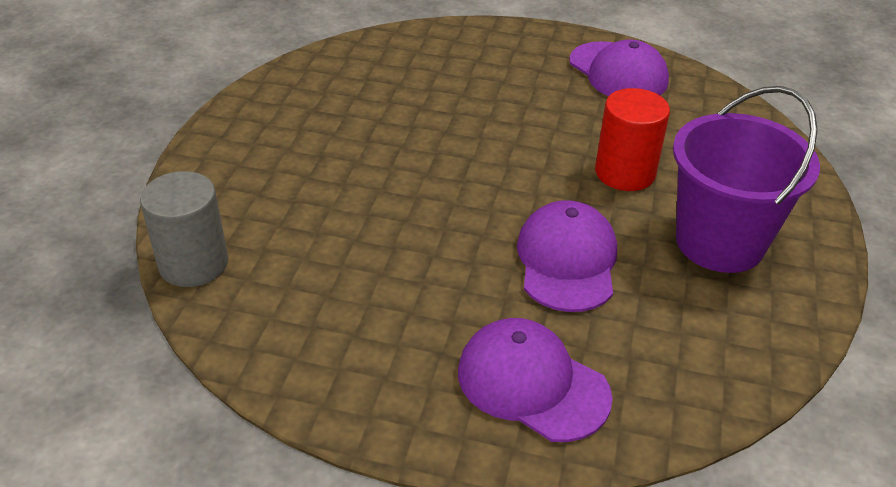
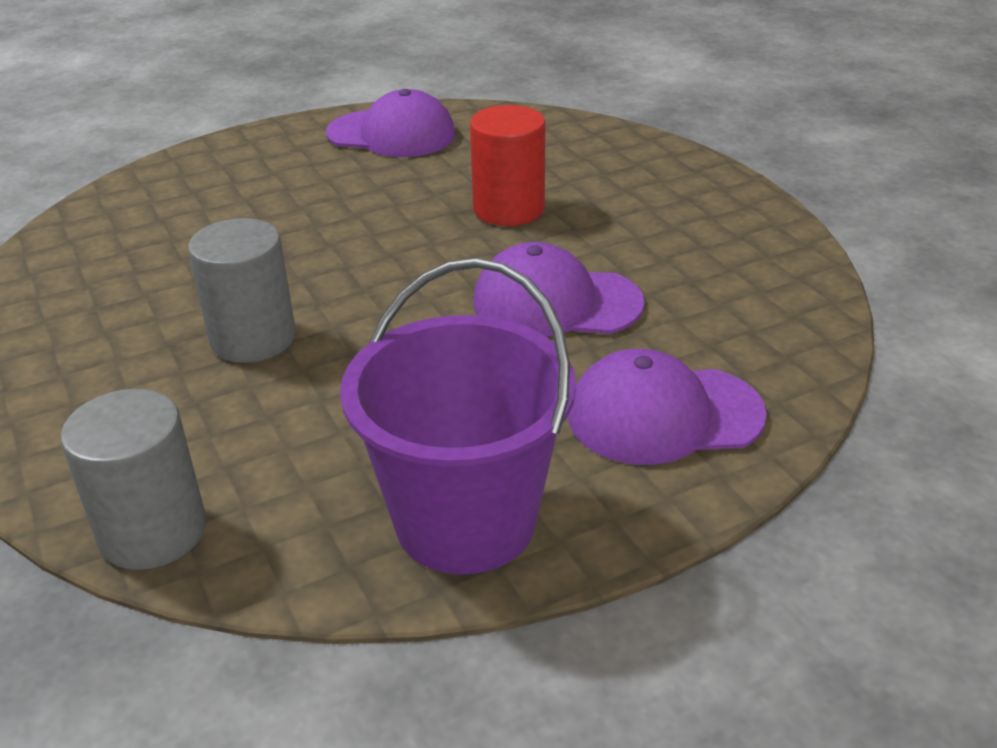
camera: 40 degrees left, 5 degrees down
purple cap [517,200,617,312] -> purple cap turned 45 degrees counterclockwise [473,242,645,337]
purple bucket [673,86,820,273] -> purple bucket moved to [340,258,576,574]
none -> grey cylinder [188,218,296,363]

